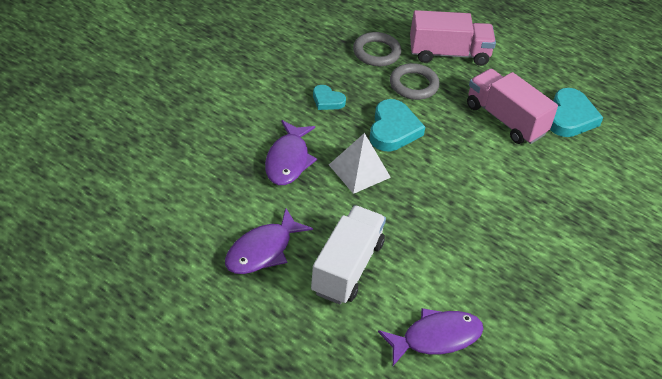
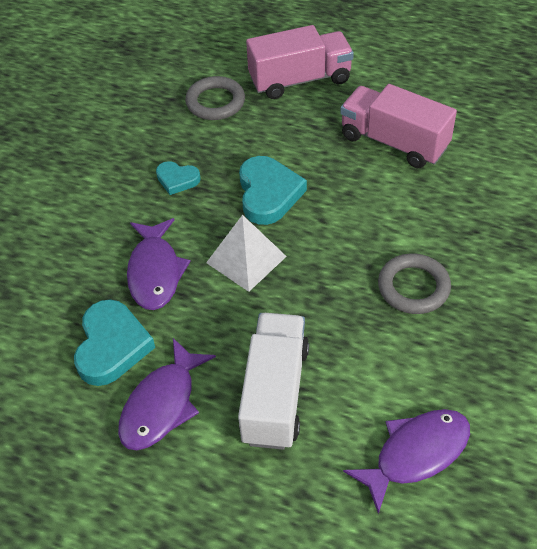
camera: 10 degrees left, 5 degrees up
grey ring [390,63,440,100] -> grey ring moved to [378,254,451,314]
turquoise heart [550,88,603,137] -> turquoise heart moved to [74,299,155,386]

